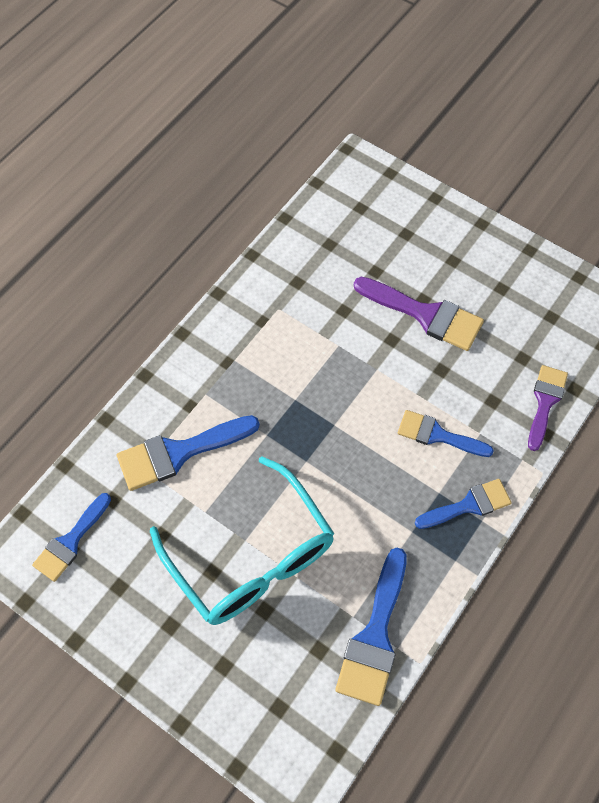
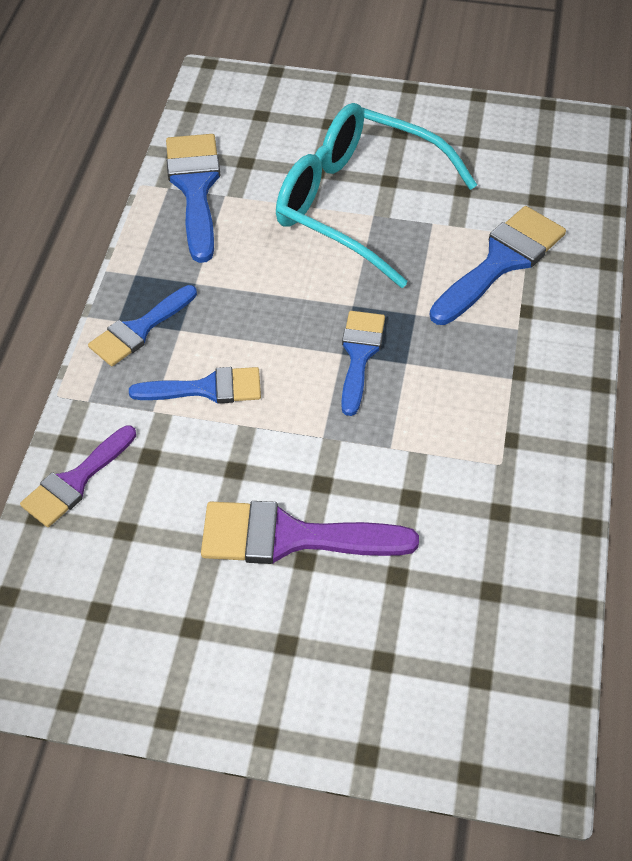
camera: 155 degrees right, 10 degrees down
blue brush [32,493,111,582] -> blue brush moved to [341,311,385,416]
purple brush [528,365,568,451] -> purple brush turned 45 degrees clockwise [20,426,136,527]

